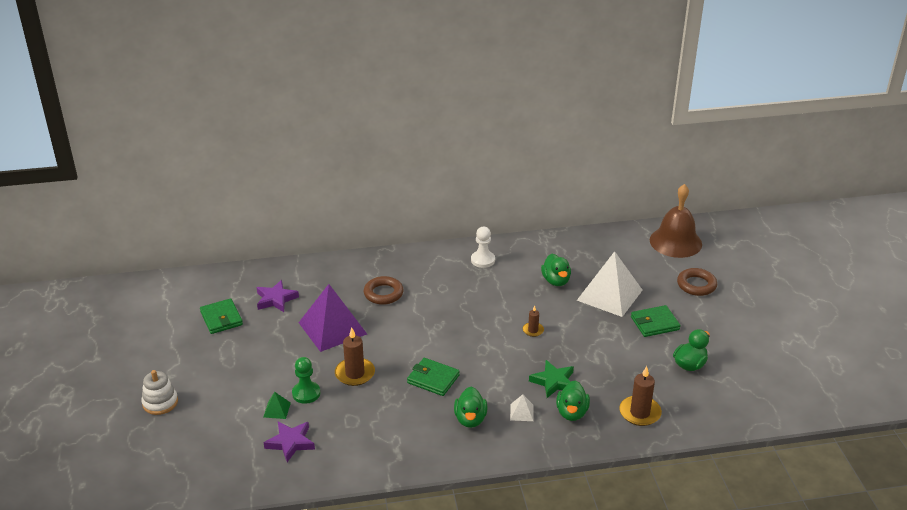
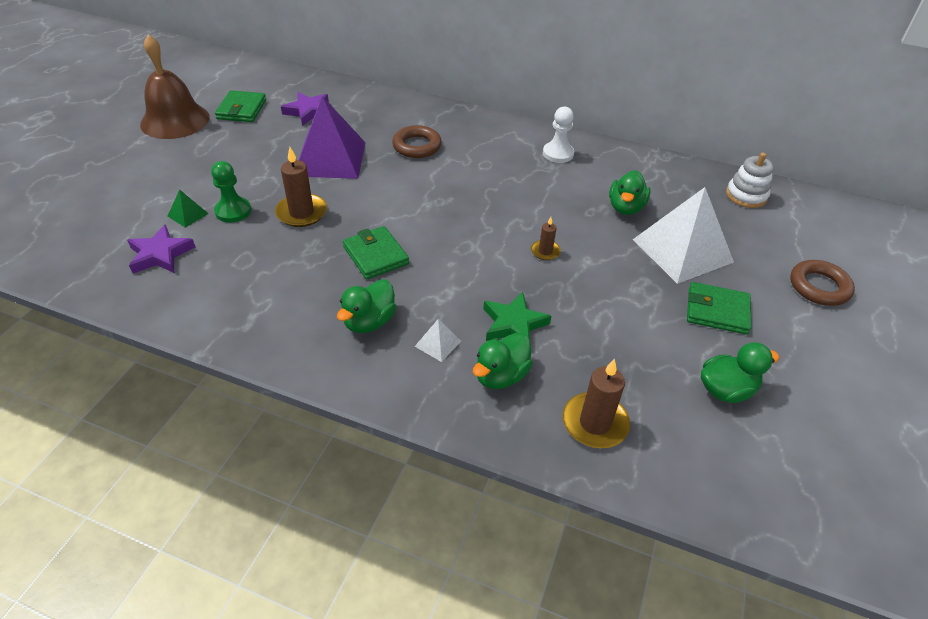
camera: 30 degrees right, 10 degrees up
white stacking toy [141,370,178,415] -> white stacking toy moved to [726,153,774,208]
brown bell [650,184,702,258] -> brown bell moved to [140,35,210,139]

